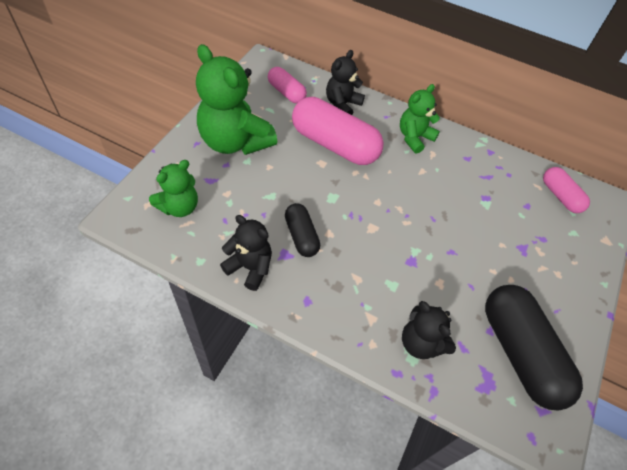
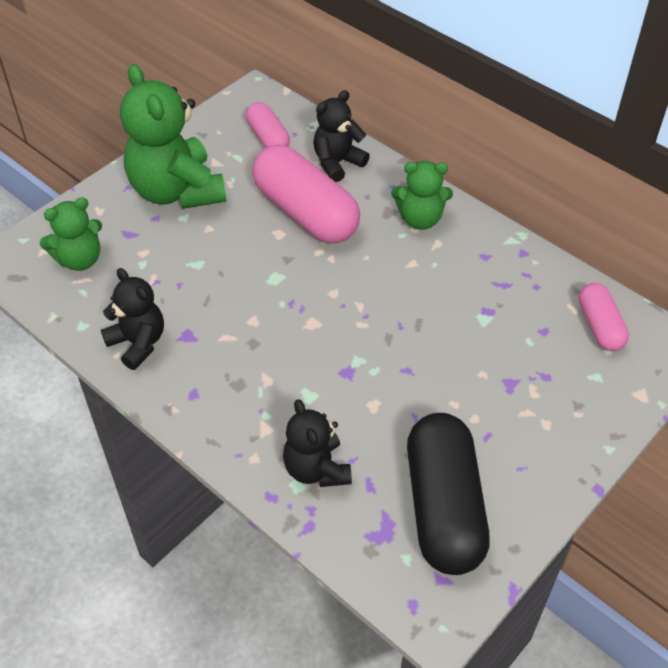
camera: 20 degrees right, 5 degrees down
black capsule [285,203,320,257] -> none
green teddy bear [400,84,440,154] -> green teddy bear turned 150 degrees counterclockwise [391,161,453,230]

